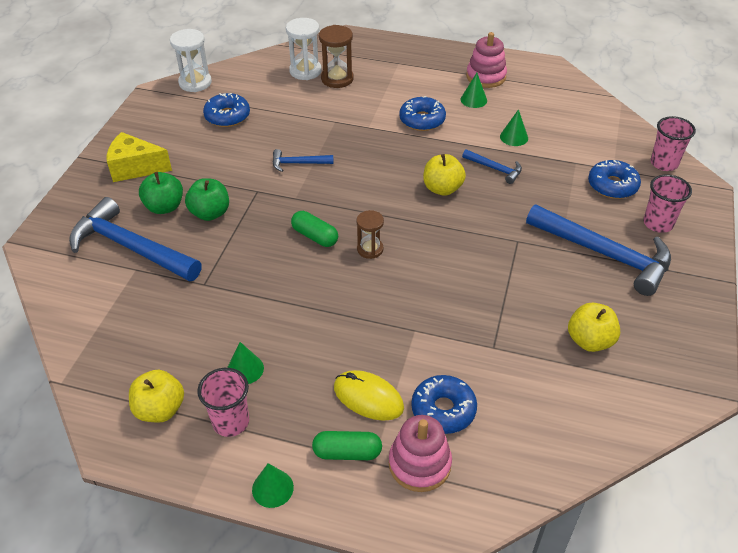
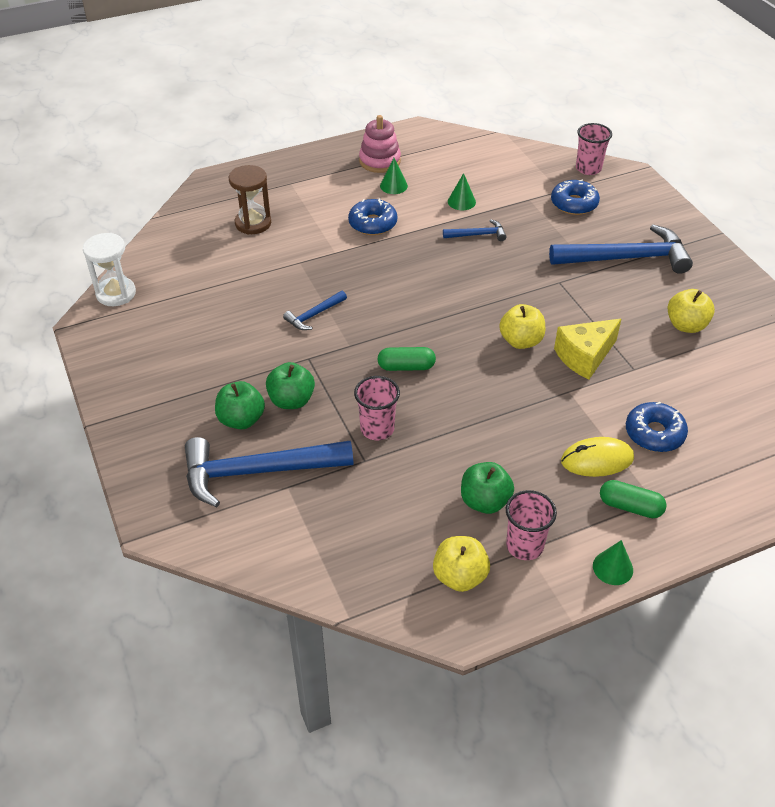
camera: 40 degrees left, 0 degrees up
yellow cheese [107,132,172,182] -> yellow cheese moved to [554,319,621,380]
blue donut [203,93,250,127] -> none
green cone [227,342,264,384] -> green apple [461,462,514,514]
white hourglass [286,18,322,80] -> none
green capsule [312,431,382,460] -> green capsule turned 60 degrees clockwise [600,480,666,518]
brown hourglass [356,210,384,259] -> none
pink stacking toy [389,415,452,492] -> none
yellow apple [423,154,466,196] -> yellow apple moved to [499,304,545,349]
pink cup [643,174,692,233] -> pink cup moved to [354,376,400,440]

